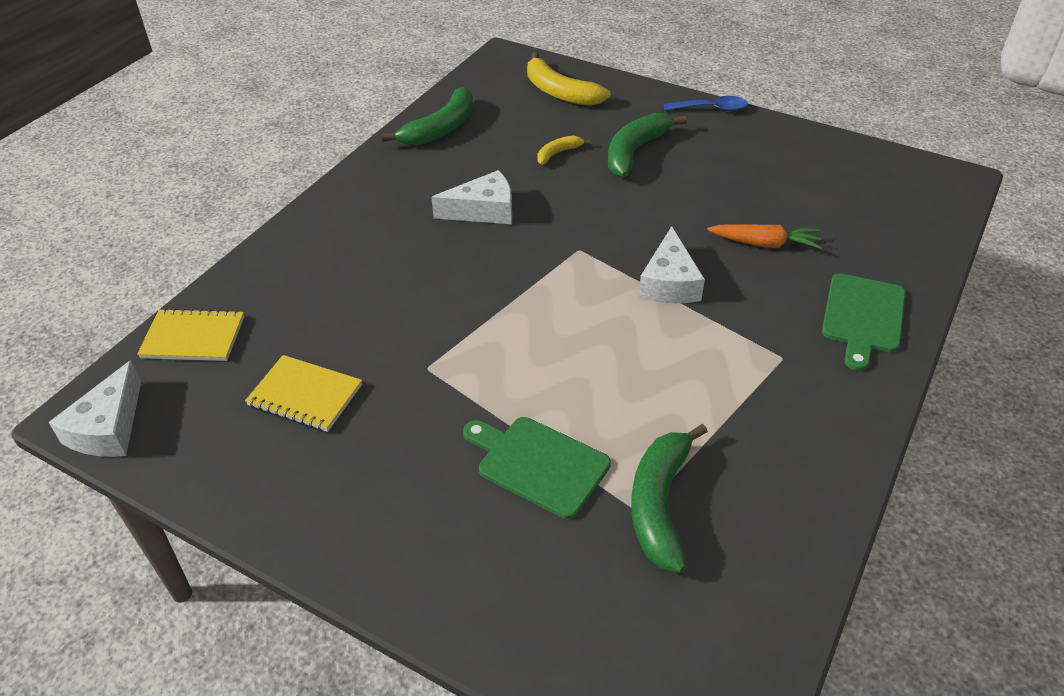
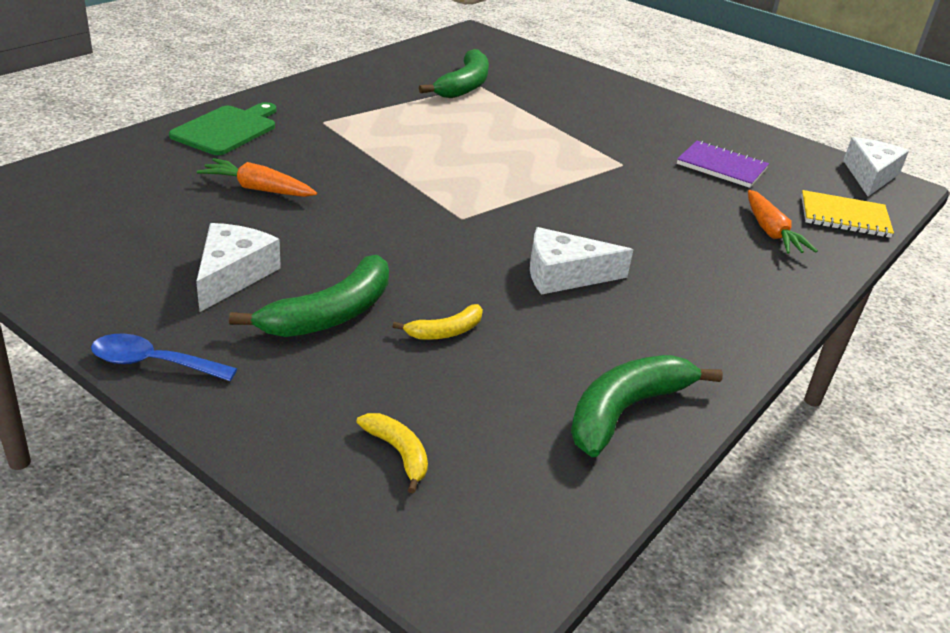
camera: 175 degrees left, 10 degrees down
yellow notebook [245,355,362,432] -> purple notebook [677,141,769,188]
green cutting board [463,417,611,519] -> none
yellow banana [527,52,610,106] -> yellow banana [356,413,428,493], size x0.53
white cheese [639,226,705,303] -> white cheese moved to [196,223,281,312]
none -> orange carrot [748,190,818,254]

